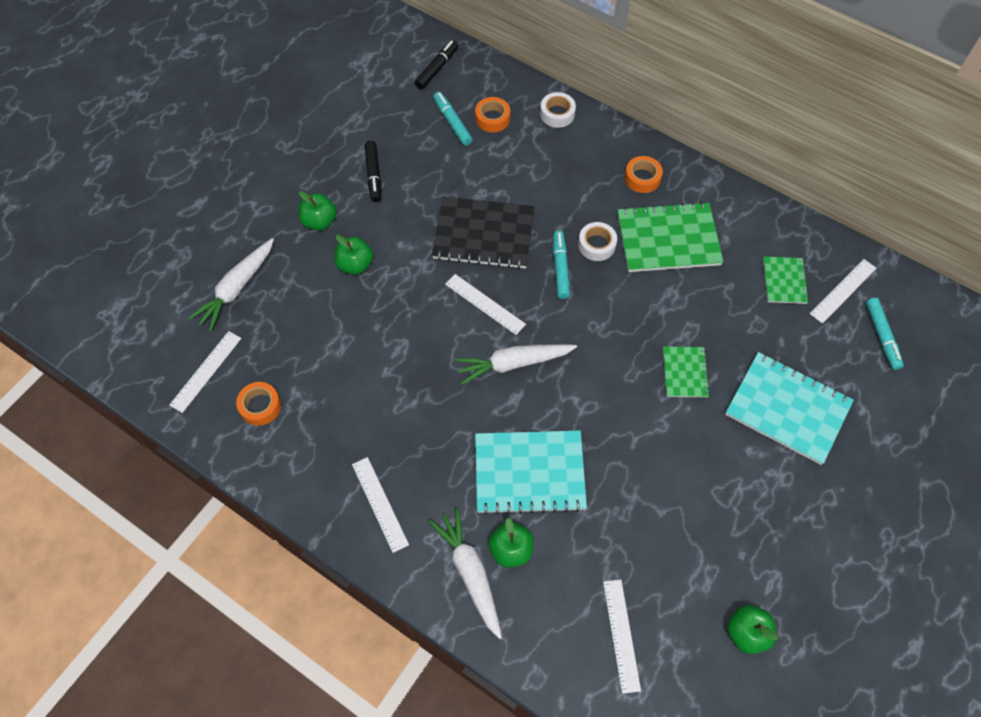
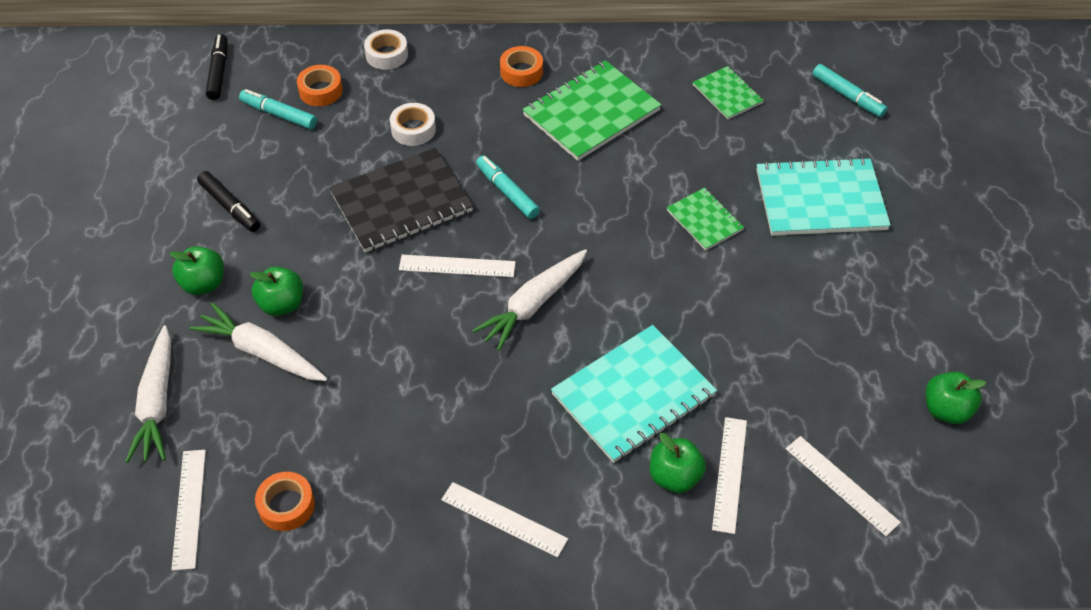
camera: 35 degrees left, 10 degrees down
white carrot [429,508,502,639] -> white carrot moved to [190,303,327,381]
white tape [578,222,617,261] -> white tape moved to [390,103,436,146]
white ruler [810,259,876,324] -> white ruler moved to [712,417,747,534]

